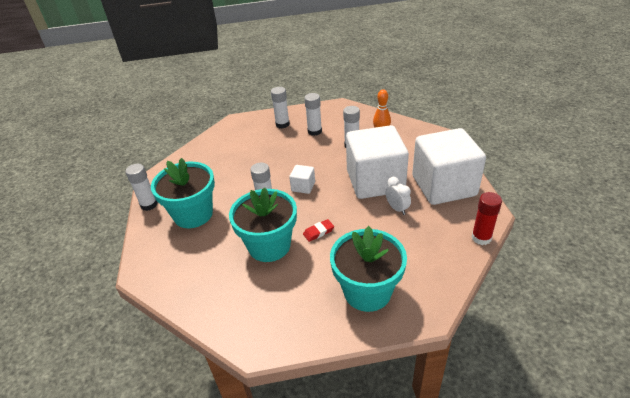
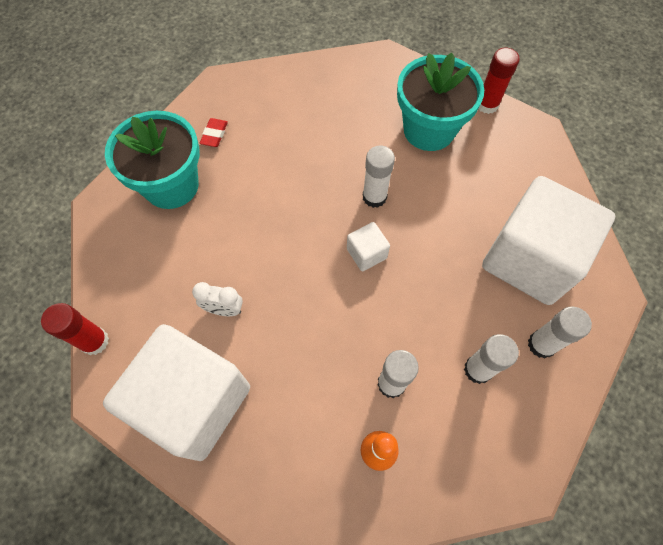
camera: 130 degrees right, 25 degrees up
white glue stick [126,164,158,211] -> red glue stick [478,48,520,114]
turquoise flower pot [229,188,297,262] -> none
red eraser [303,219,334,242] -> red eraser moved to [200,118,228,147]
white cube [346,125,409,199] -> white cube moved to [482,176,615,305]

